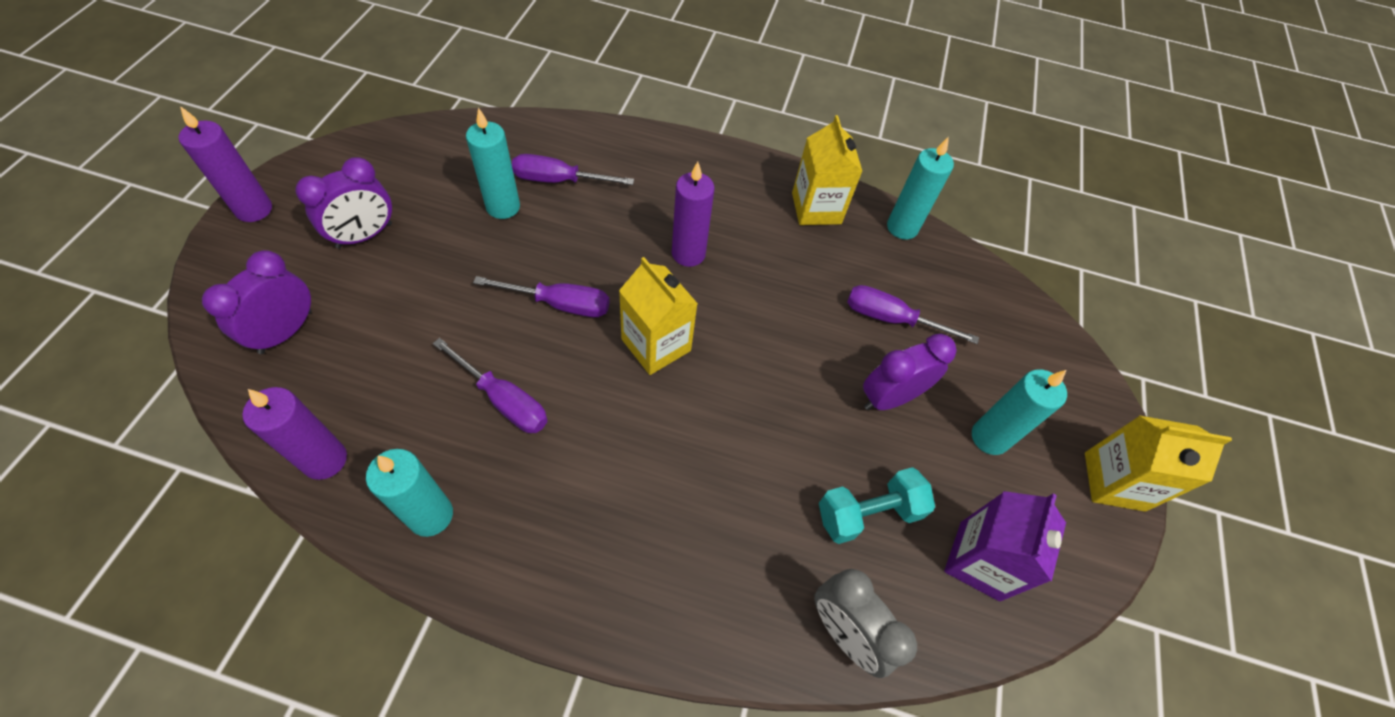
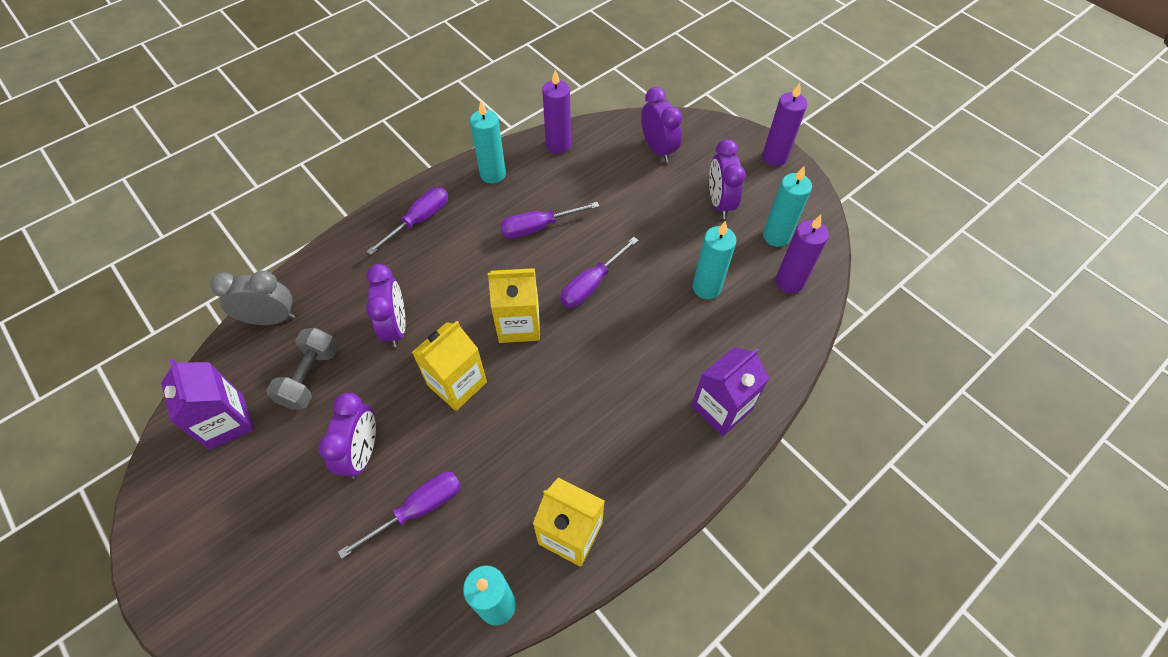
camera: 130 degrees right, 0 degrees up
purple screwdriver [512,154,634,185] -> purple screwdriver moved to [366,187,448,255]
purple candle [672,162,715,267] -> purple candle moved to [776,215,829,293]
turquoise dumbbell [819,467,935,544] -> grey dumbbell [266,328,338,410]
turquoise candle [972,369,1067,455] -> turquoise candle moved to [763,166,812,247]
yellow carton [1085,415,1232,512] -> yellow carton moved to [412,321,487,411]
none -> purple clock [366,264,405,347]
none -> purple carton [691,347,770,436]

